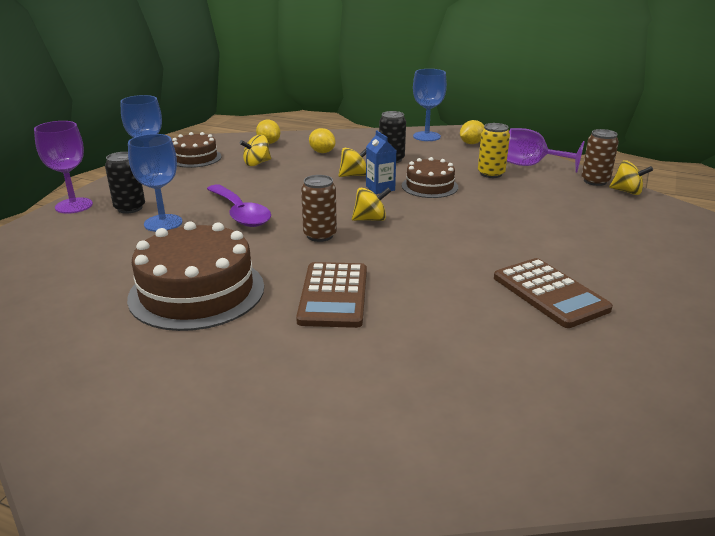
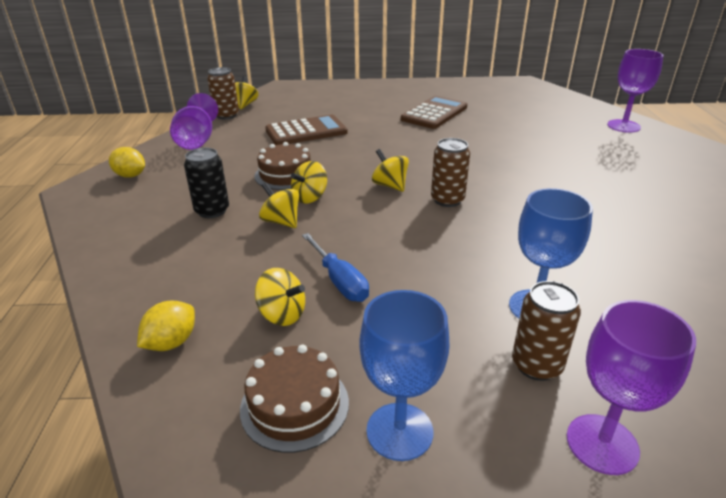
camera: 115 degrees left, 5 degrees up
black can [105,152,145,214] -> brown can [512,281,581,381]
brown cake [127,221,264,331] -> none
purple spoon [207,184,271,227] -> none
brown calculator [296,262,367,328] -> brown calculator moved to [265,115,348,145]
yellow lemon [309,128,335,153] -> none
blue carton [366,130,396,194] -> yellow spinning top [291,161,327,204]
blue goblet [413,69,447,141] -> none
yellow can [478,123,510,178] -> none
none -> blue screwdriver [302,233,369,302]
none -> purple goblet [607,49,664,133]

